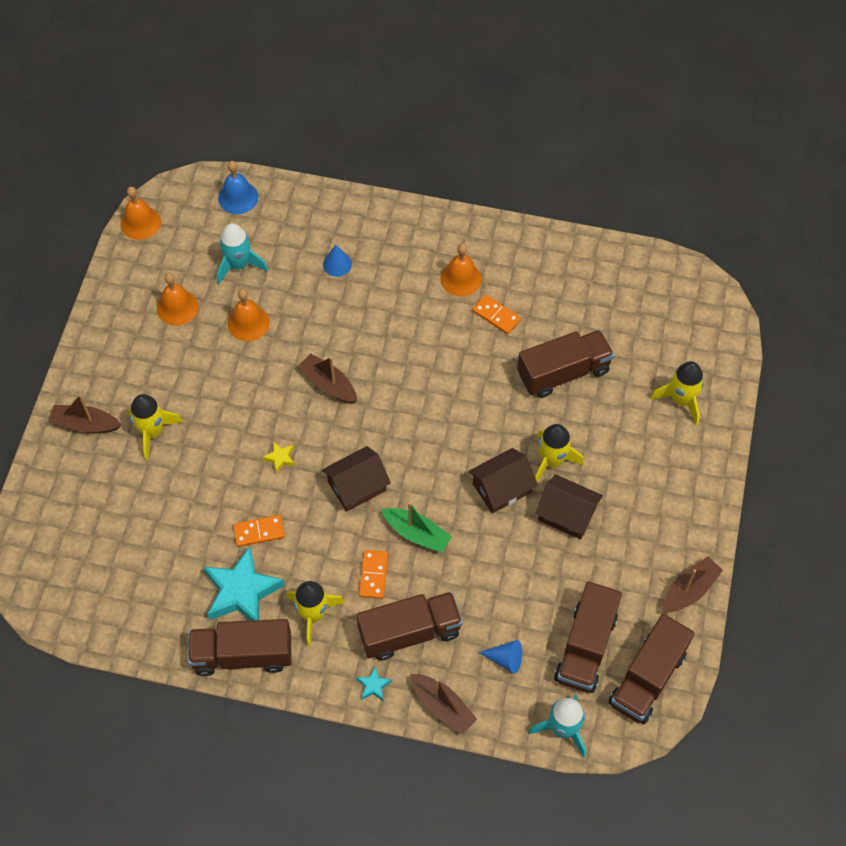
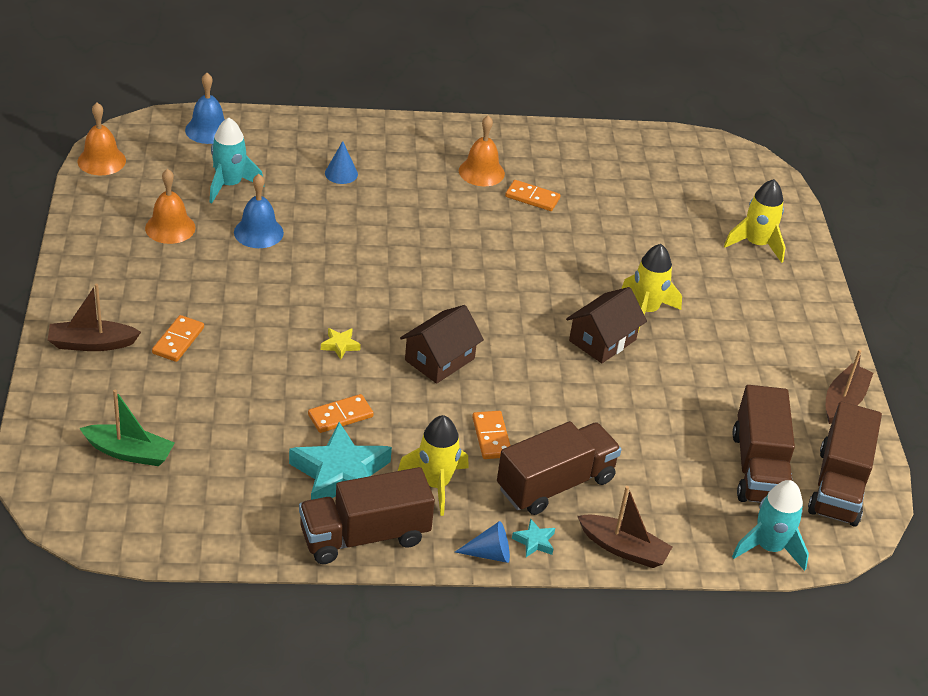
camera: 20 degrees left, 20 degrees down
yellow rocket [128,394,183,460] -> orange domino [152,315,204,362]
orange bell [228,289,270,341] -> blue bell [234,174,284,248]
brown boat [298,354,357,403] -> none
green boat [381,502,452,553] -> green boat moved to [79,390,175,466]
blue cone [479,640,522,674] -> blue cone moved to [455,521,510,563]
brown truck [517,330,614,398] -> none
brown house [535,474,603,539] -> none

